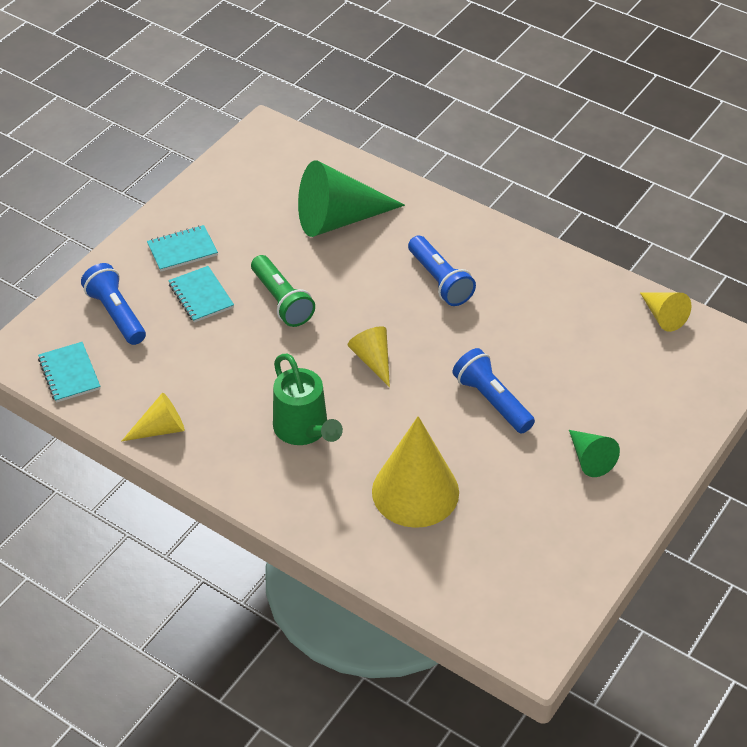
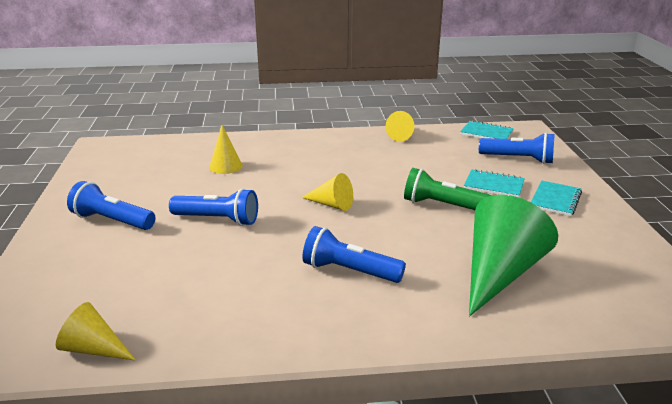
camera: 140 degrees right, 20 degrees down
green watering can [273,354,343,445] -> none
yellow cone [372,416,459,528] -> yellow cone [209,125,243,174], size x0.52
green cone [569,430,620,477] -> blue flashlight [67,181,155,230]

